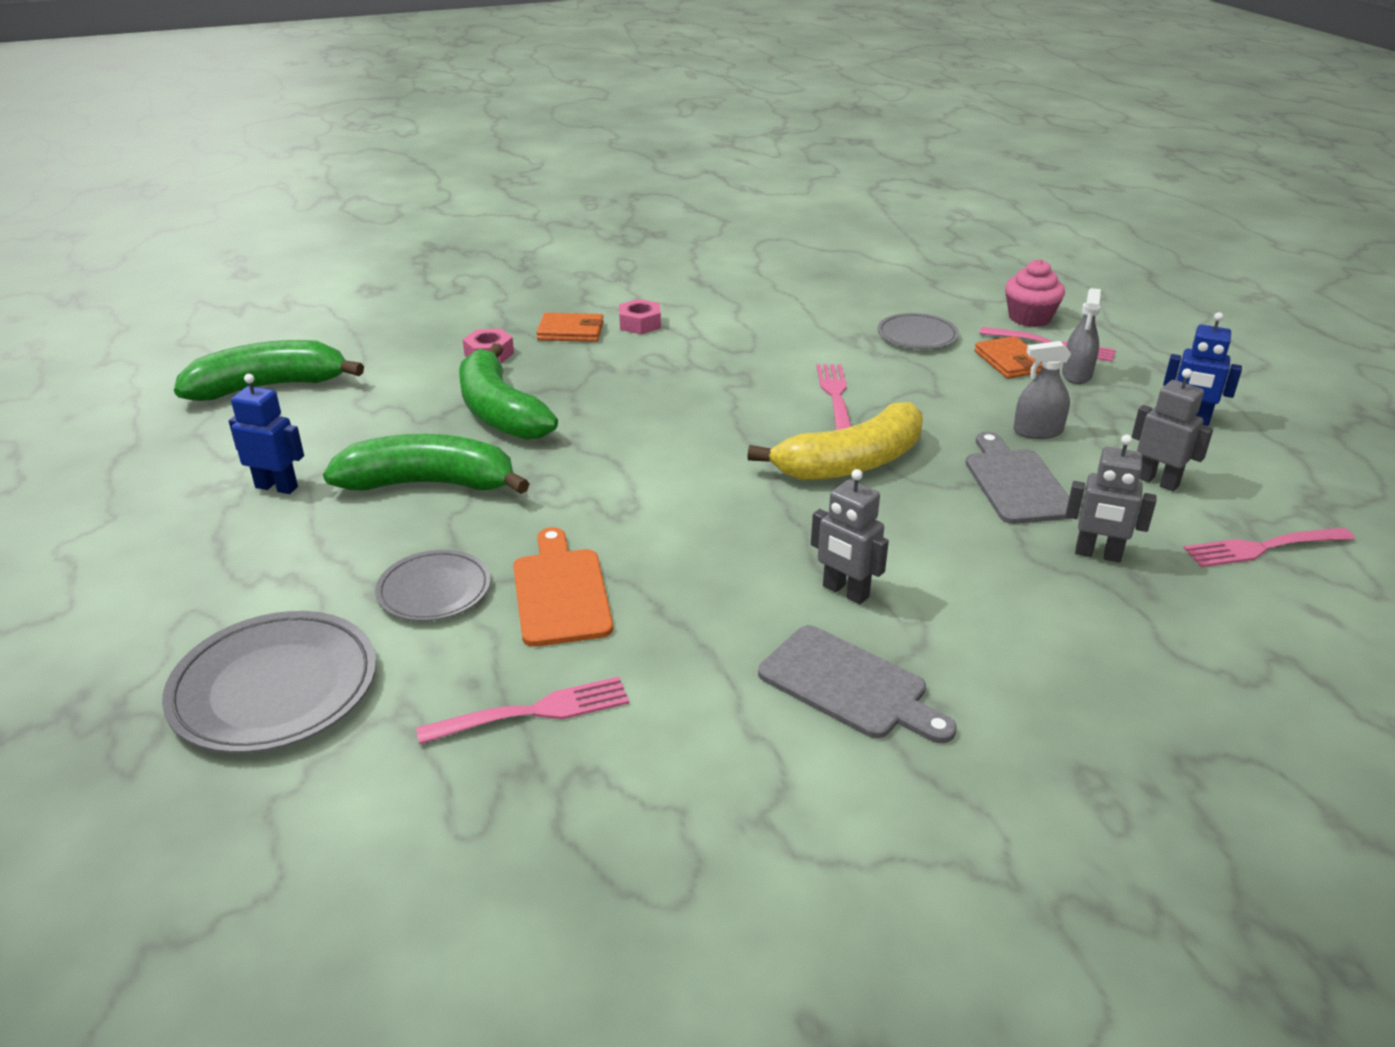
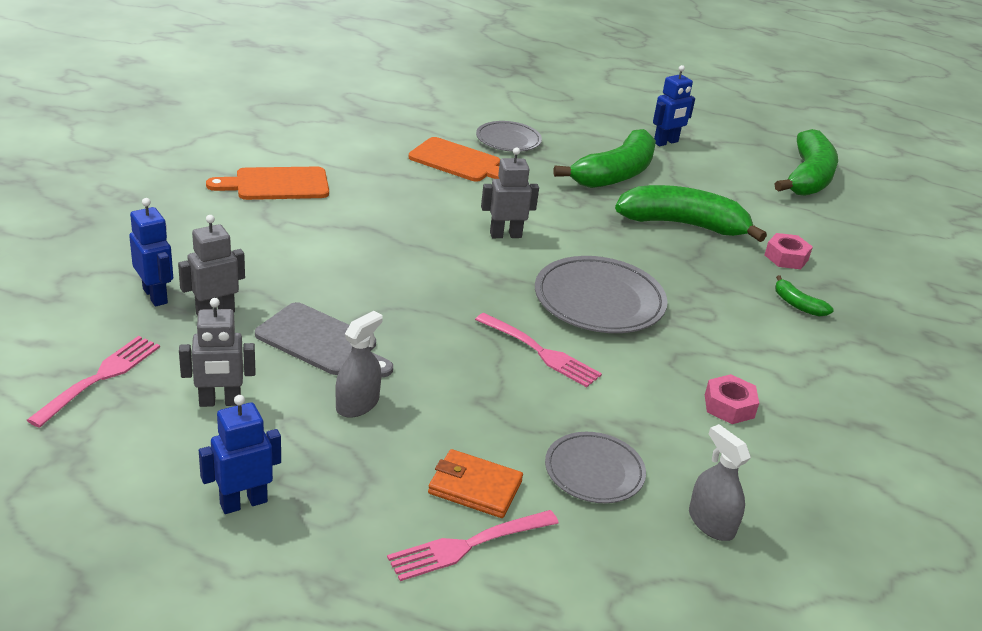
camera: 125 degrees right, 0 degrees up
grey plate [162,611,376,753] -> grey plate moved to [535,256,668,333]
pink fork [416,677,629,744] -> none
orange wallet [536,313,604,342] -> green banana [775,275,834,317]
pink nut [619,299,661,334] -> pink nut moved to [705,374,759,424]
yellow banana [747,402,923,481] -> none
grey cutting board [758,625,957,743] -> orange cutting board [206,167,329,200]
grey robot [811,469,889,604] -> grey robot moved to [481,147,539,238]
pink cupcake [1005,259,1065,327] -> none
grey spray bottle [1062,288,1101,384] -> grey spray bottle moved to [689,424,751,541]
none -> blue robot [129,198,173,306]

